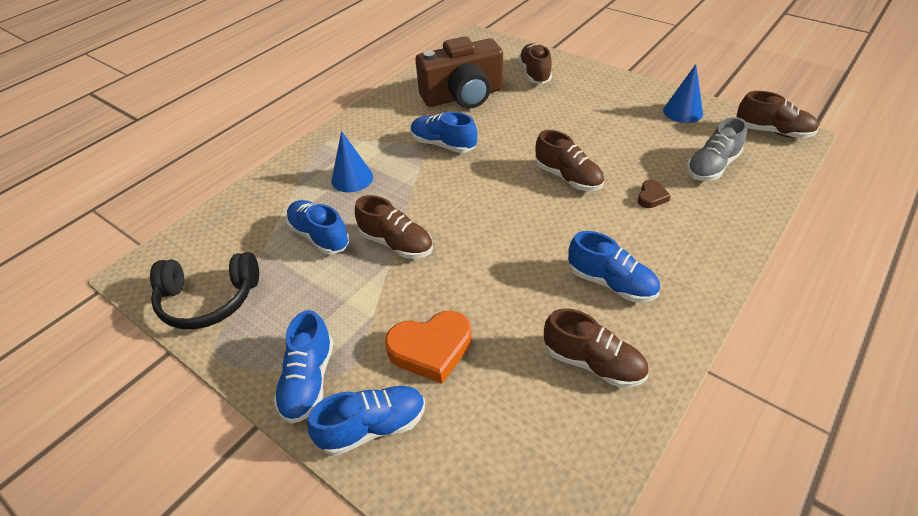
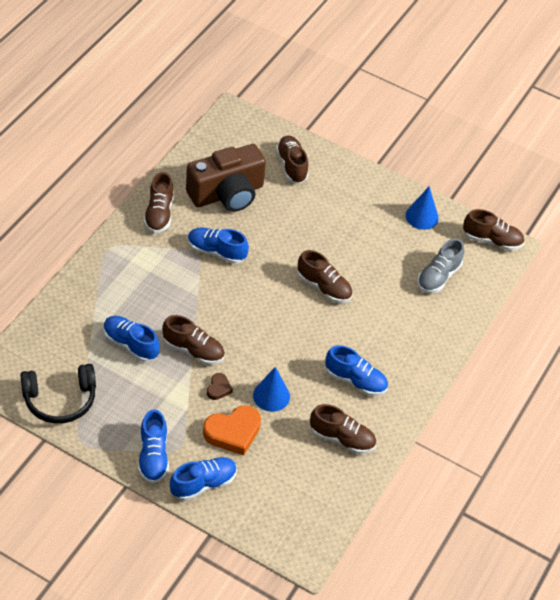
camera: 15 degrees left, 5 degrees up
blue cone [331,131,373,192] -> blue cone moved to [253,367,290,412]
brown heart [638,180,671,208] -> brown heart moved to [207,373,233,400]
none -> brown shoe [144,172,174,233]

